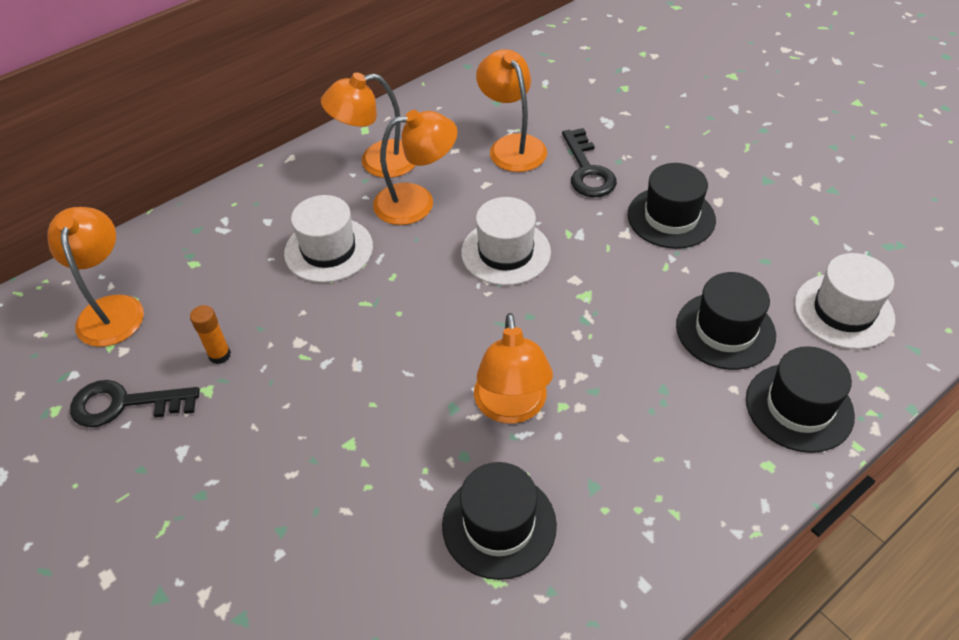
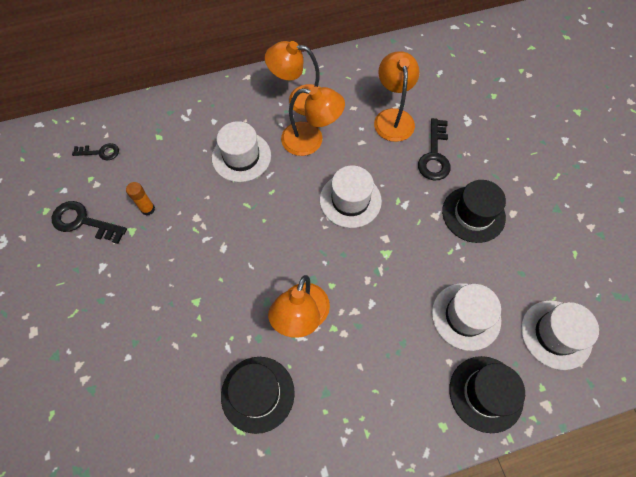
camera: 20 degrees right, 15 degrees up
orange lamp [48,207,144,347] -> black key [72,143,119,160]
black hat [676,272,776,370] -> white hat [432,283,501,351]

